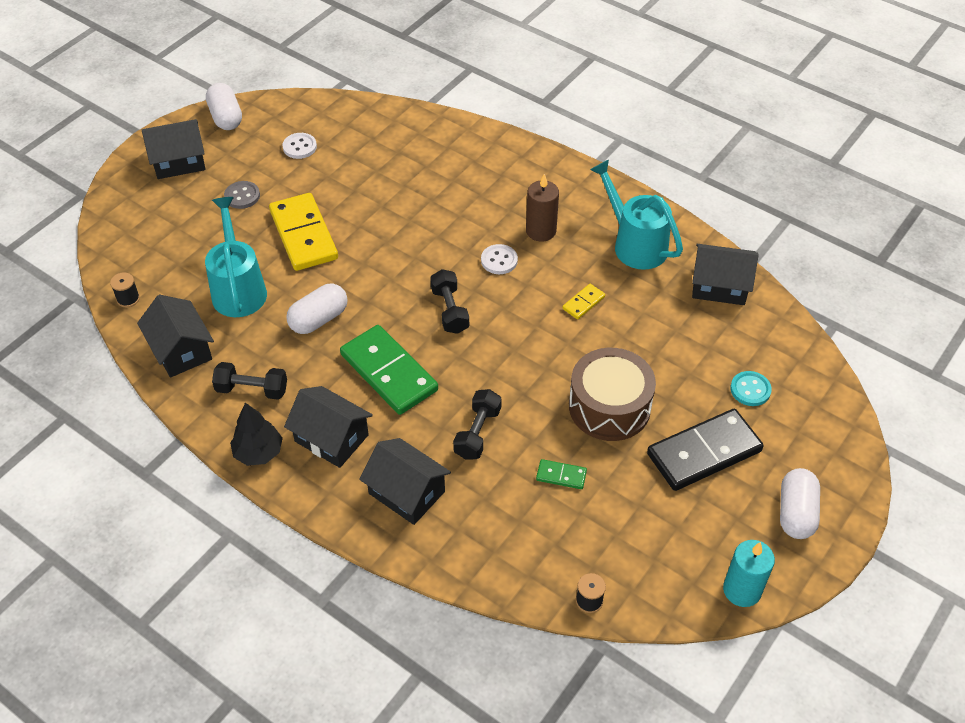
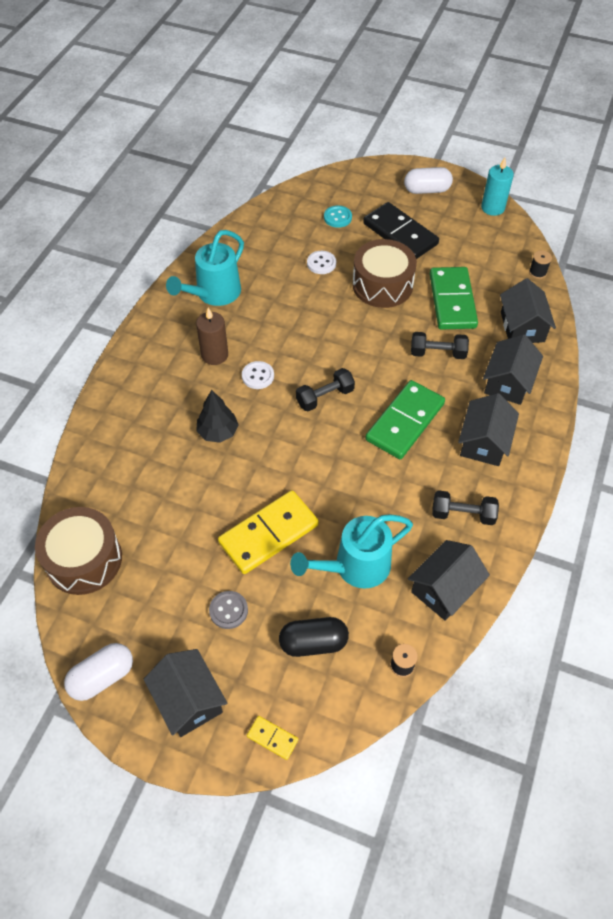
camera: 105 degrees left, 5 degrees up
black dumbbell [212,362,287,400] -> black dumbbell turned 75 degrees counterclockwise [432,490,499,525]
black tree [230,403,283,466] -> black tree moved to [196,390,239,443]
white button [282,133,317,159] -> white button moved to [307,251,336,274]
white capsule [286,283,348,334] -> none
green domino [536,459,587,489] -> green domino [430,267,478,330], size x2.26
yellow domino [562,284,605,319] -> yellow domino moved to [247,716,298,760]
black house [692,244,759,305] -> black house moved to [500,278,556,343]
none -> brown drum [35,507,122,595]
none -> black capsule [279,617,349,657]

